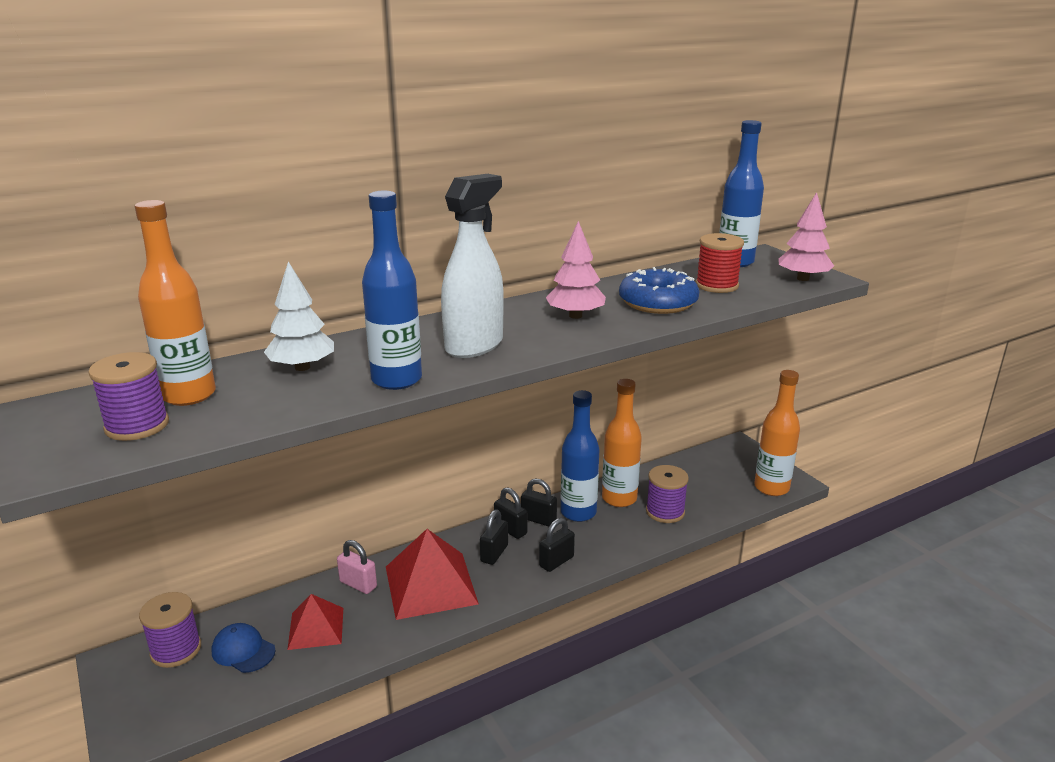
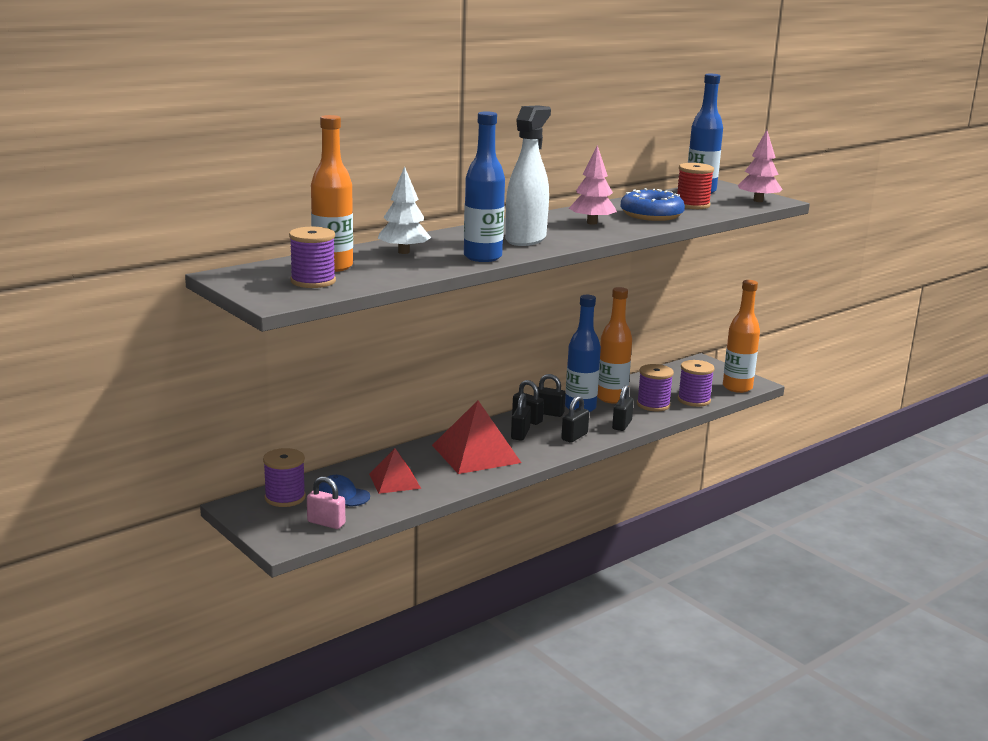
camera: 10 degrees left, 5 degrees down
pink padlock [337,540,377,594] -> pink padlock moved to [307,477,345,529]
none -> black padlock [612,385,634,431]
none -> purple spool [678,360,715,407]

